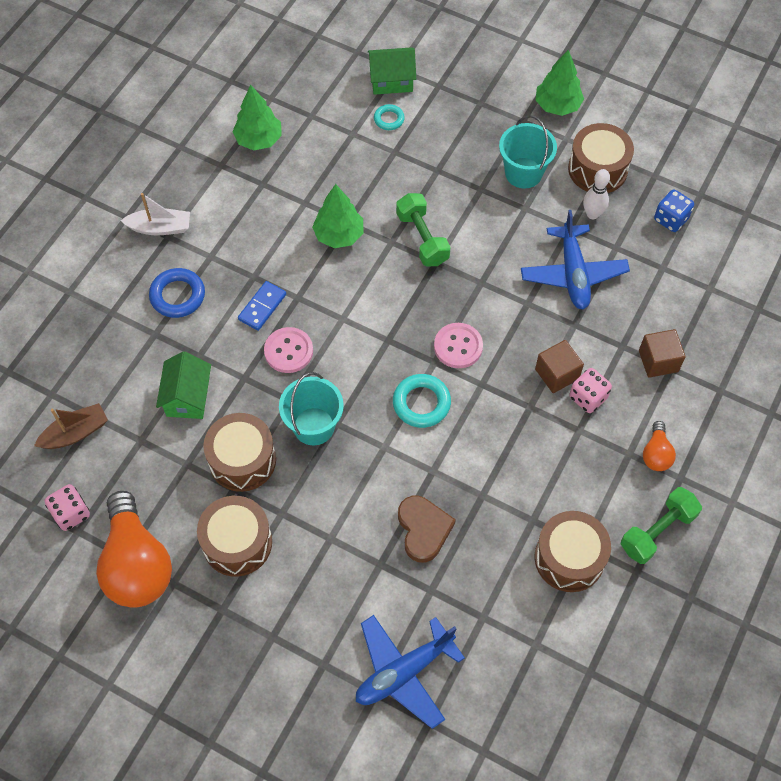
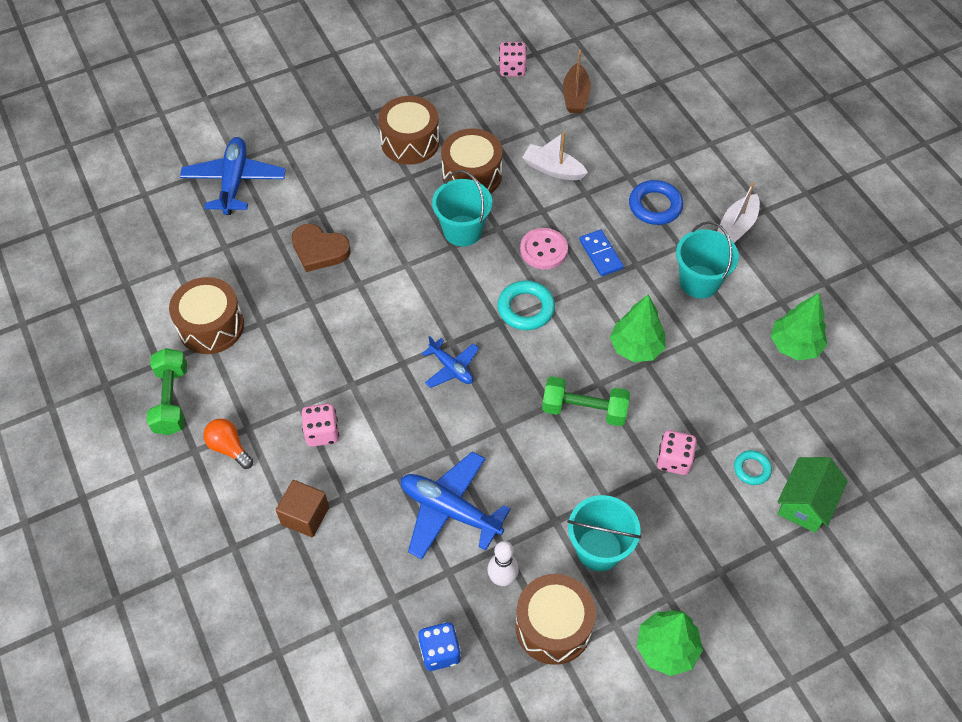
camera: 125 degrees right, 5 degrees down
orange light bulb [96,491,172,608] -> none
green house [156,351,211,419] -> white boat [522,132,588,180]
turquoise ring [393,374,451,428] -> turquoise ring moved to [498,280,555,330]
pink button [434,323,483,368] -> blue plane [422,336,479,388]
brown cube [535,340,584,393] -> none
none -> pink dice [657,430,697,475]
none -> turquoise bucket [676,221,739,298]

